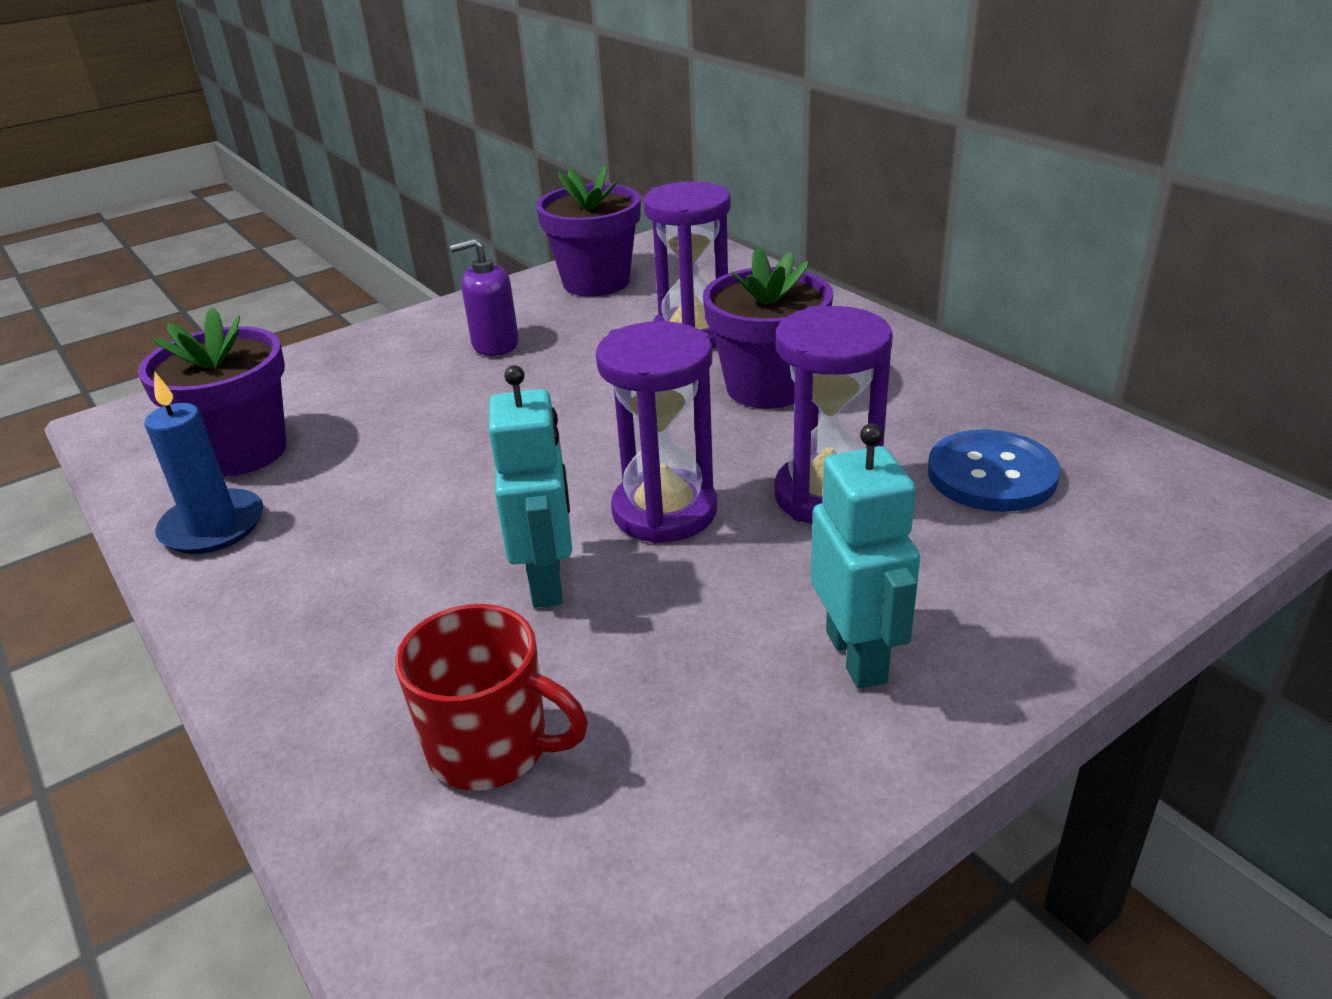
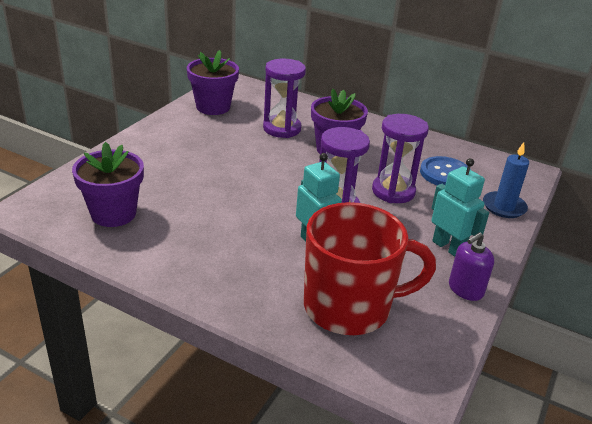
camera: 30 degrees left, 0 degrees up
blue candle [145,372,263,554] -> blue candle moved to [483,142,529,218]
red mug [395,604,588,791] -> red mug [304,202,436,335], size x1.77
purple soap dispenser [450,238,519,356] -> purple soap dispenser moved to [449,232,494,301]

